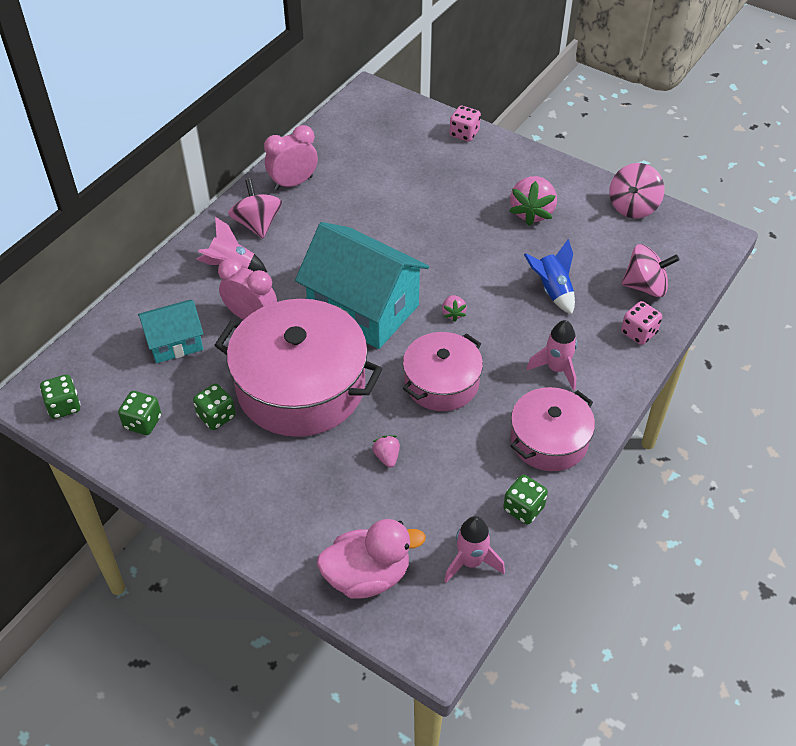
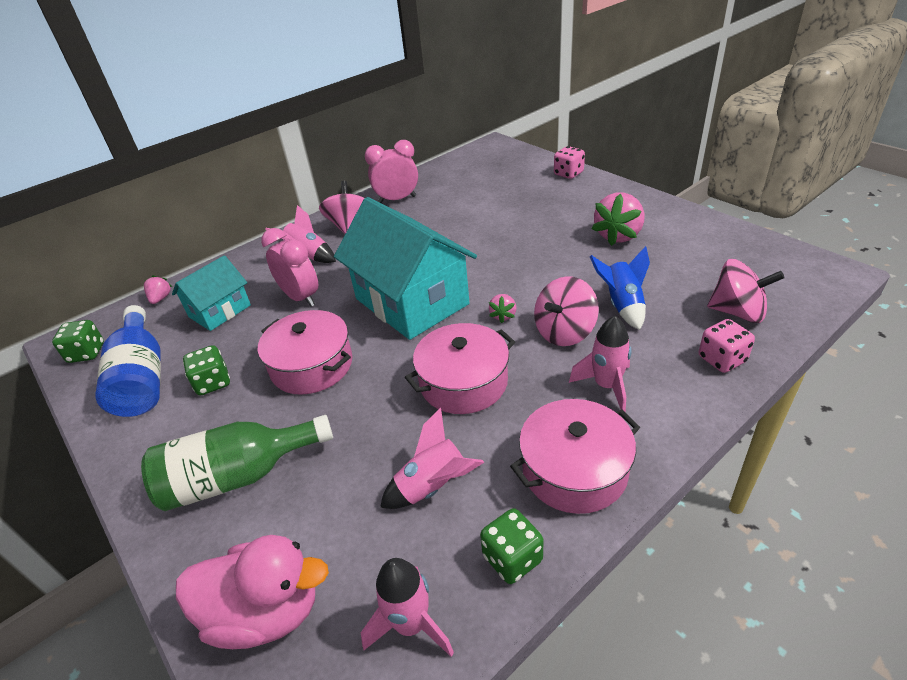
camera: 20 degrees right, 10 degrees down
green dice [118,391,161,435] -> blue bottle [95,305,161,417]
turquoise house [138,299,203,363] -> turquoise house turned 45 degrees counterclockwise [172,255,251,331]
pink pot [214,299,382,437] -> pink pot [258,310,352,395], size x0.58
pink strawberry [372,435,400,468] -> pink strawberry moved to [144,275,172,304]
pink spinning top [609,163,665,218] -> pink spinning top moved to [534,276,599,346]
none -> green bottle [141,415,333,511]
none -> pink rocket [380,408,484,509]

